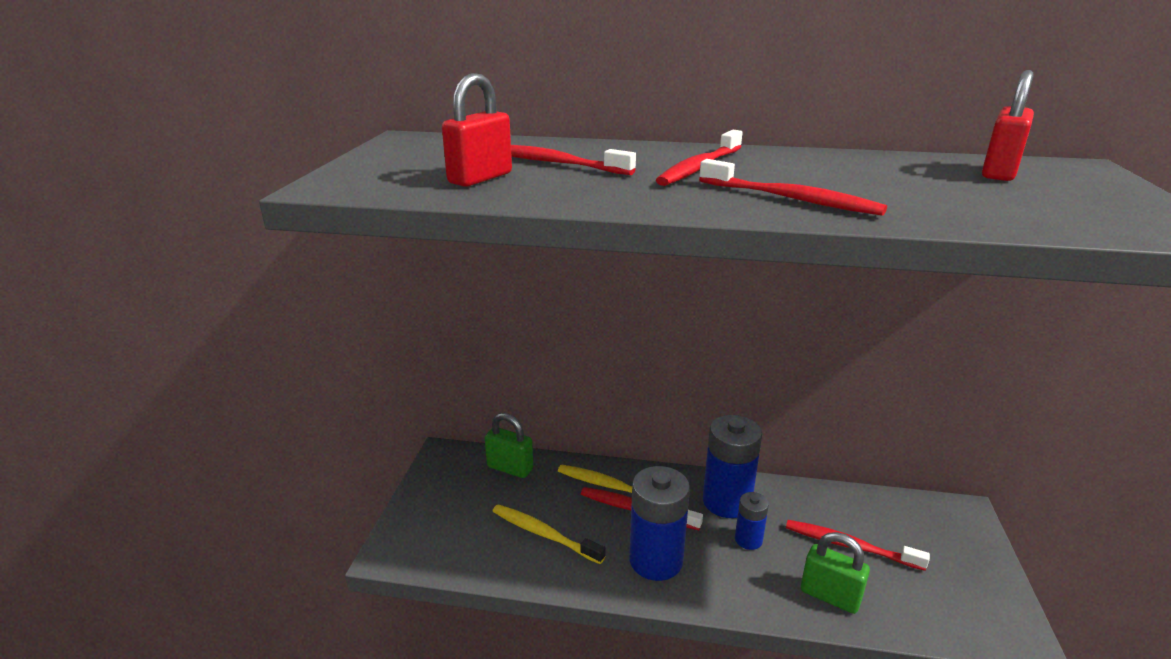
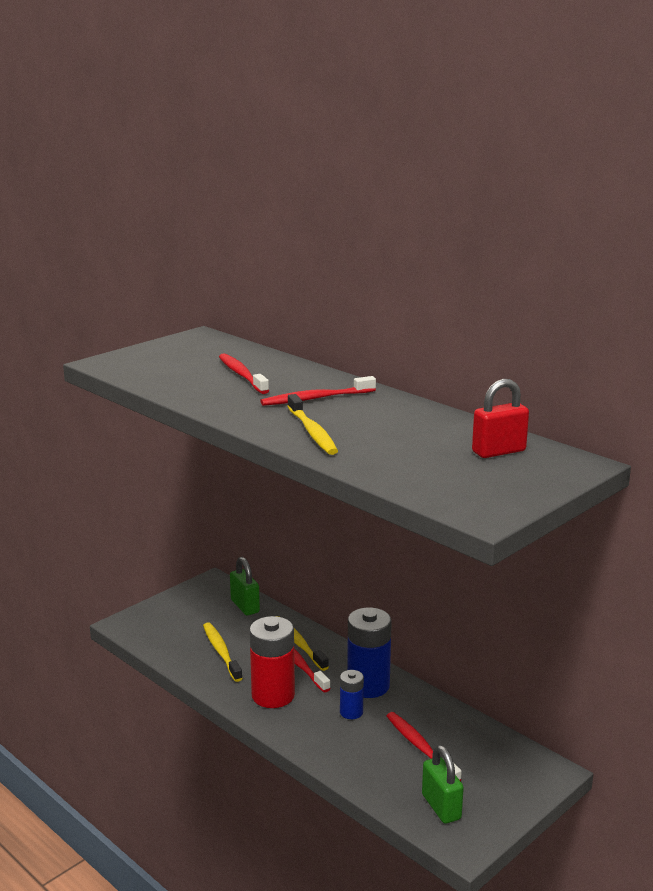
camera: 35 degrees right, 5 degrees down
red padlock [442,73,512,187] -> none
blue battery [629,466,690,581] -> red battery [249,616,295,708]
red toothbrush [699,159,887,216] -> yellow toothbrush [287,394,338,455]
green padlock [801,532,870,614] -> green padlock moved to [422,745,464,824]

